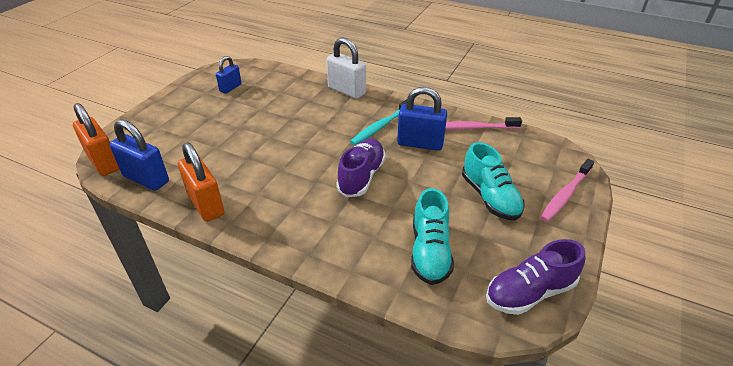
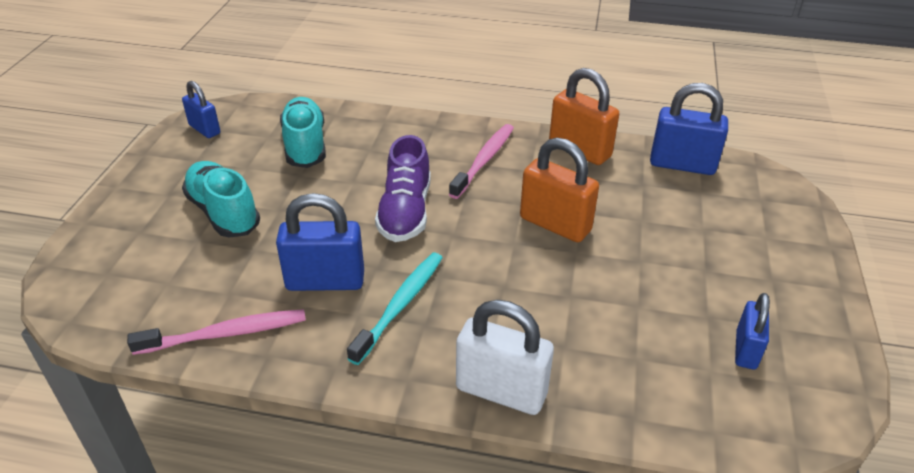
camera: 165 degrees right, 0 degrees up
orange padlock [73,103,119,176] -> orange padlock moved to [520,138,599,242]
purple shoe [486,239,585,315] -> blue padlock [182,81,220,138]
pink toothbrush [540,159,594,222] -> pink toothbrush moved to [449,124,514,199]

